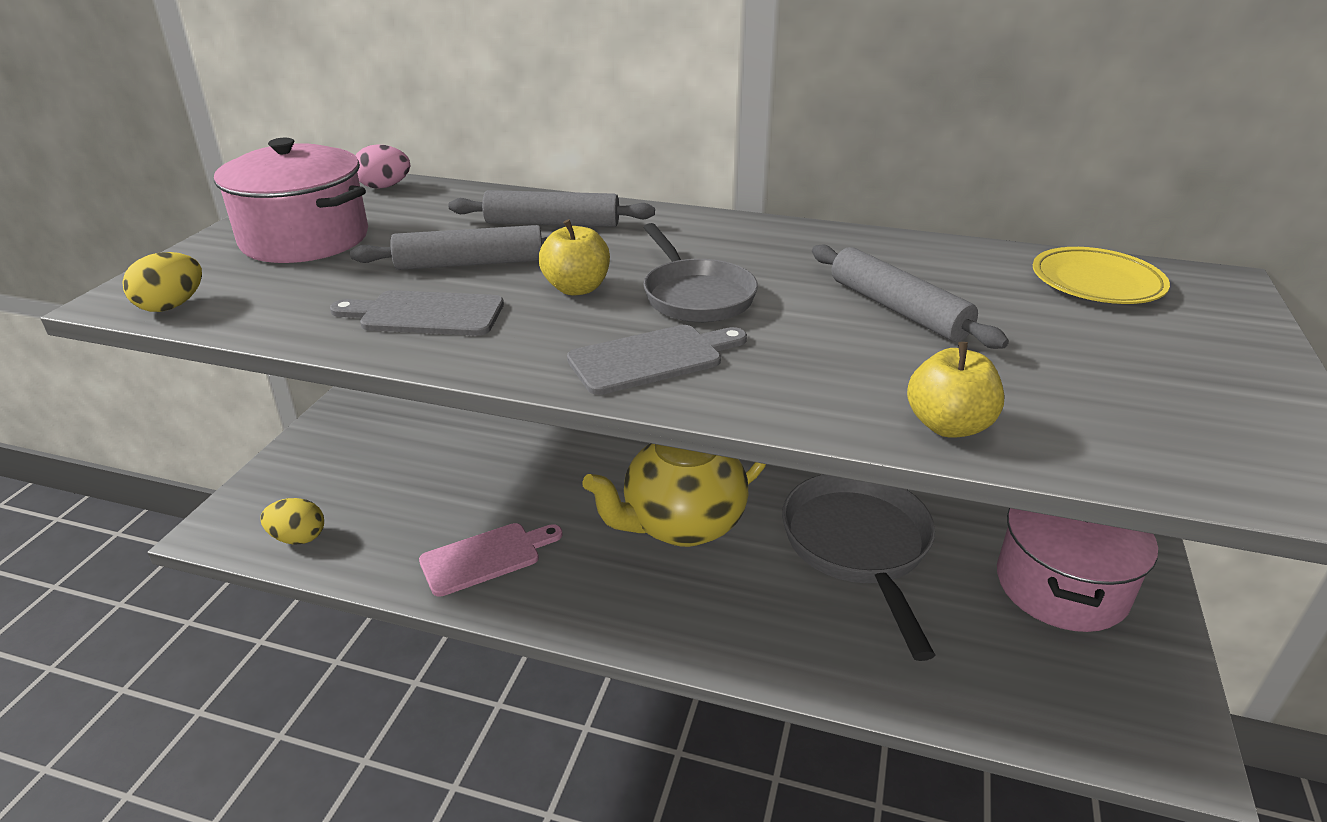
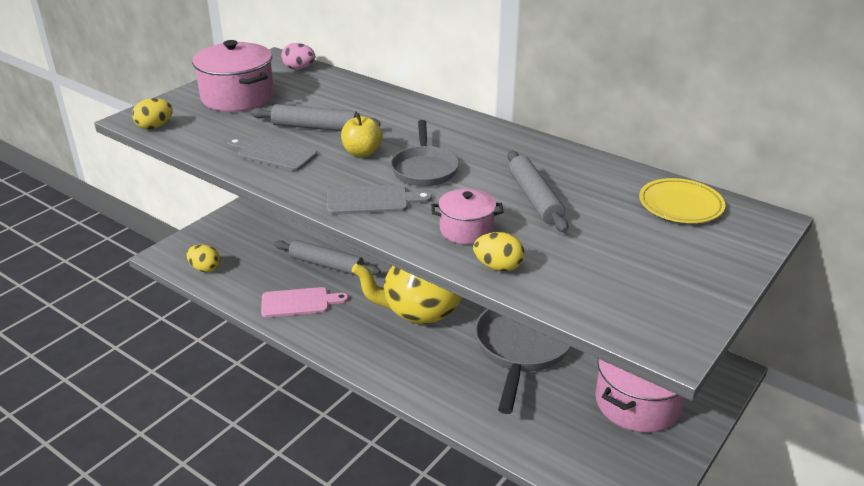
camera: 20 degrees right, 0 degrees up
grey rolling pin [448,190,655,227] -> grey rolling pin moved to [274,240,381,275]
yellow apple [907,342,1004,438] -> yellow egg [473,232,525,272]
none -> pink pot [431,189,503,244]

